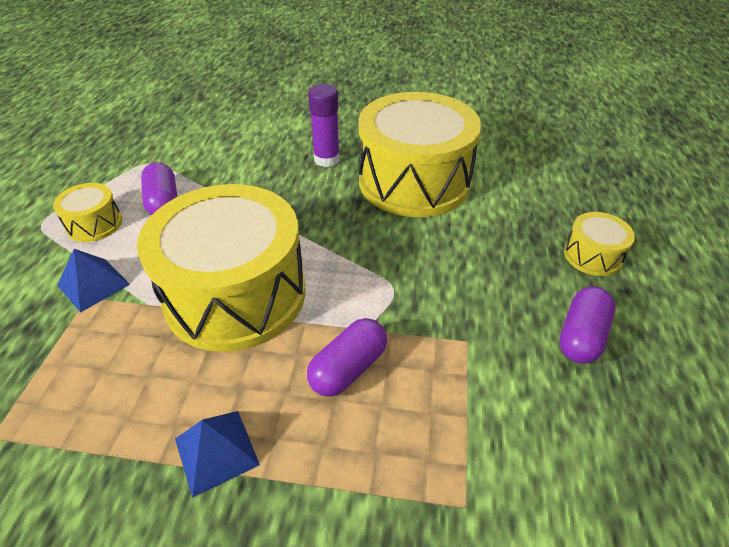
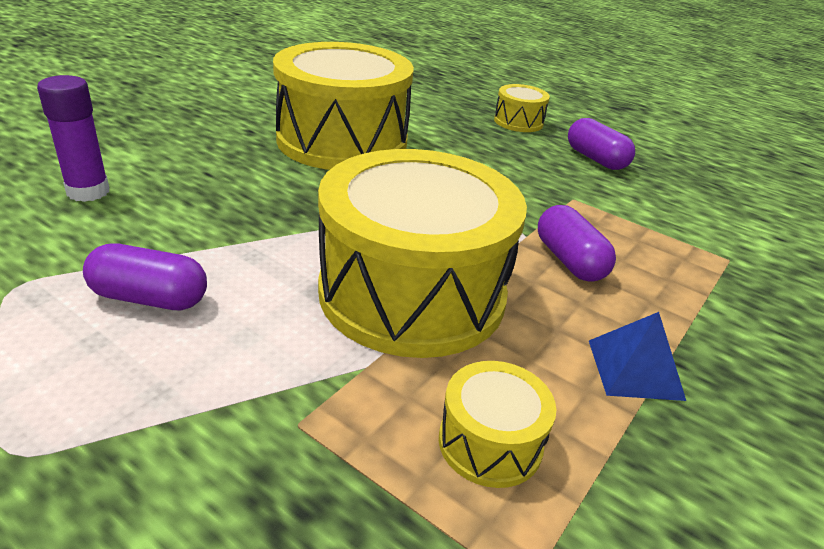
camera: 65 degrees left, 10 degrees down
yellow drum [53,183,122,242] -> yellow drum moved to [439,361,557,488]
blue pyramid [57,249,130,313] -> none
purple glue stick [308,84,340,167] -> purple glue stick moved to [37,75,110,202]

